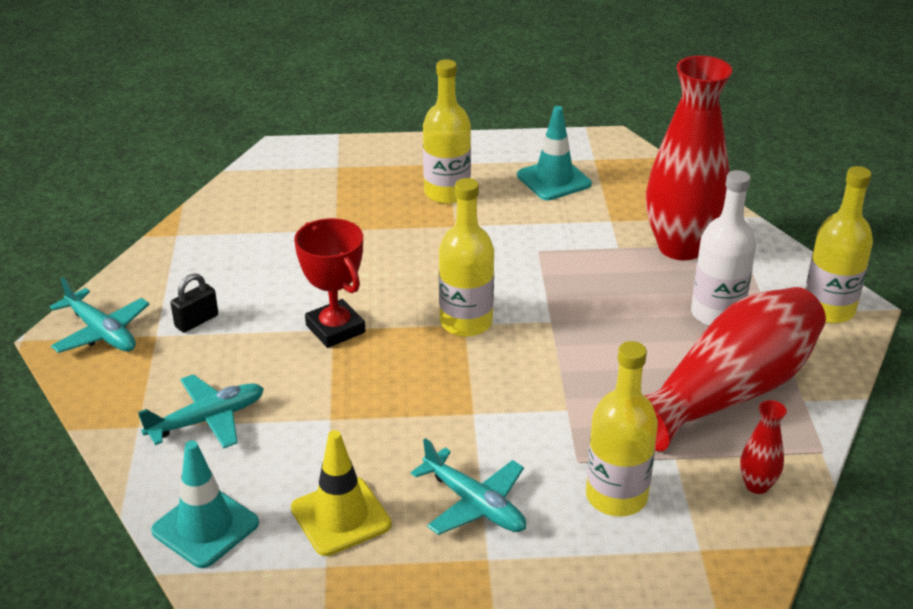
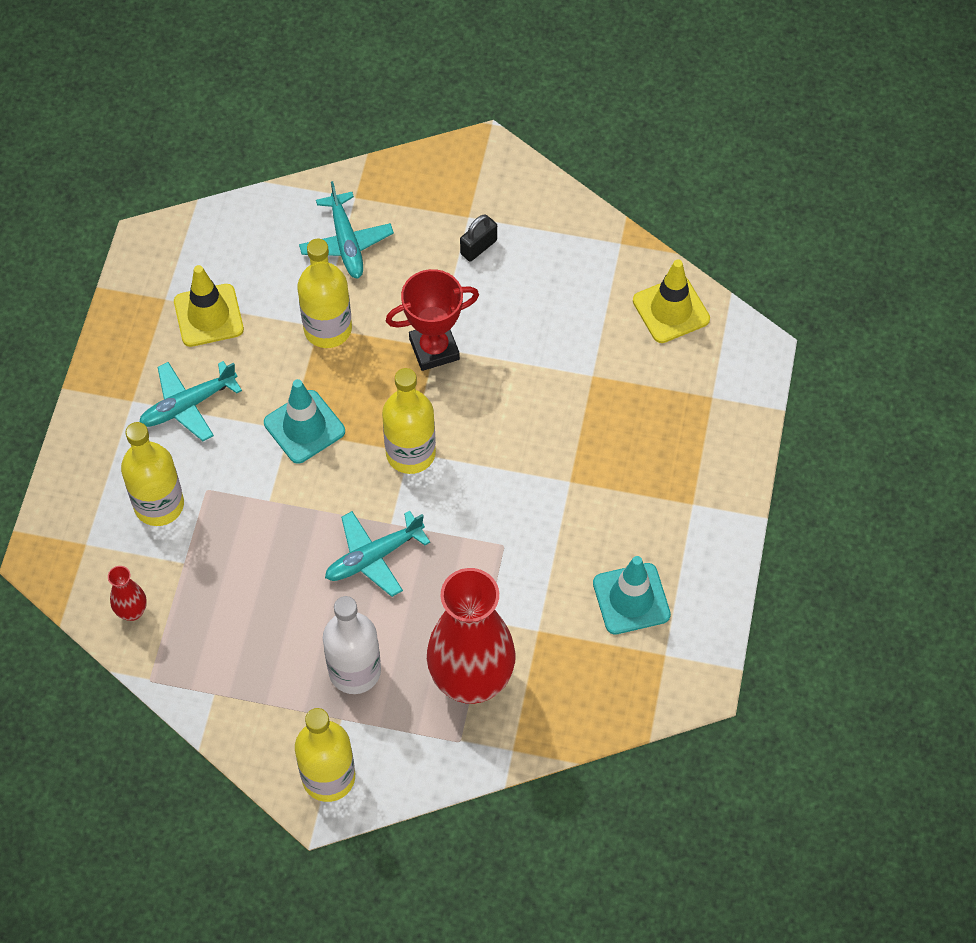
camera: 105 degrees right, 25 degrees up
turquoise plane [50,277,150,353] -> turquoise plane moved to [325,511,430,597]
turquoise traffic cone [151,441,259,568] -> turquoise traffic cone moved to [264,379,345,464]
black padlock [171,273,218,333] -> black padlock turned 75 degrees clockwise [460,215,497,261]
yellow bottle [423,59,471,204] -> yellow bottle moved to [298,239,352,348]
red vase [644,287,826,451] -> none
none -> yellow traffic cone [633,259,710,343]

